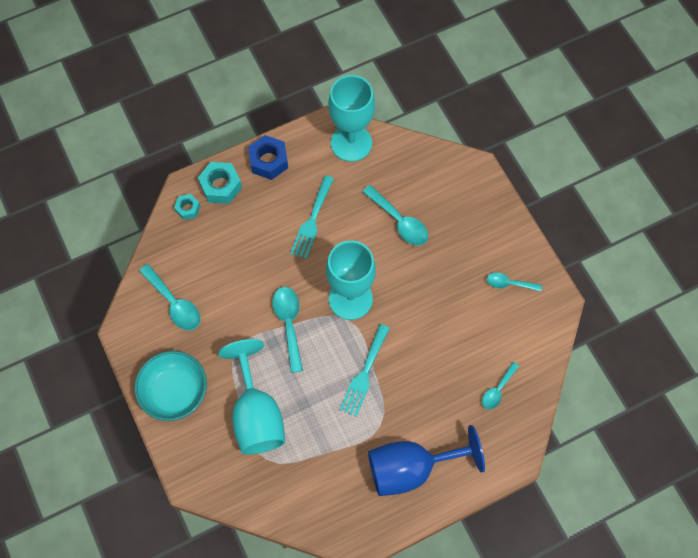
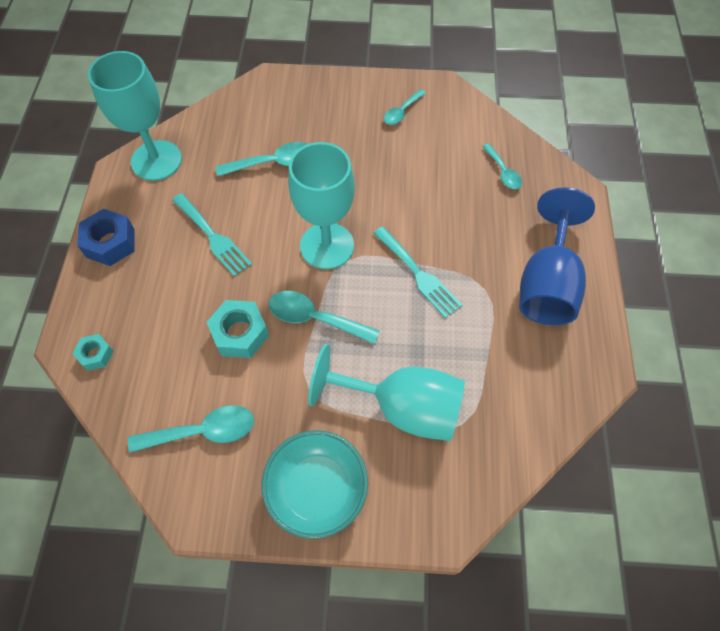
camera: 60 degrees left, 5 degrees down
turquoise nut [198,162,242,204] -> turquoise nut moved to [207,300,269,358]

